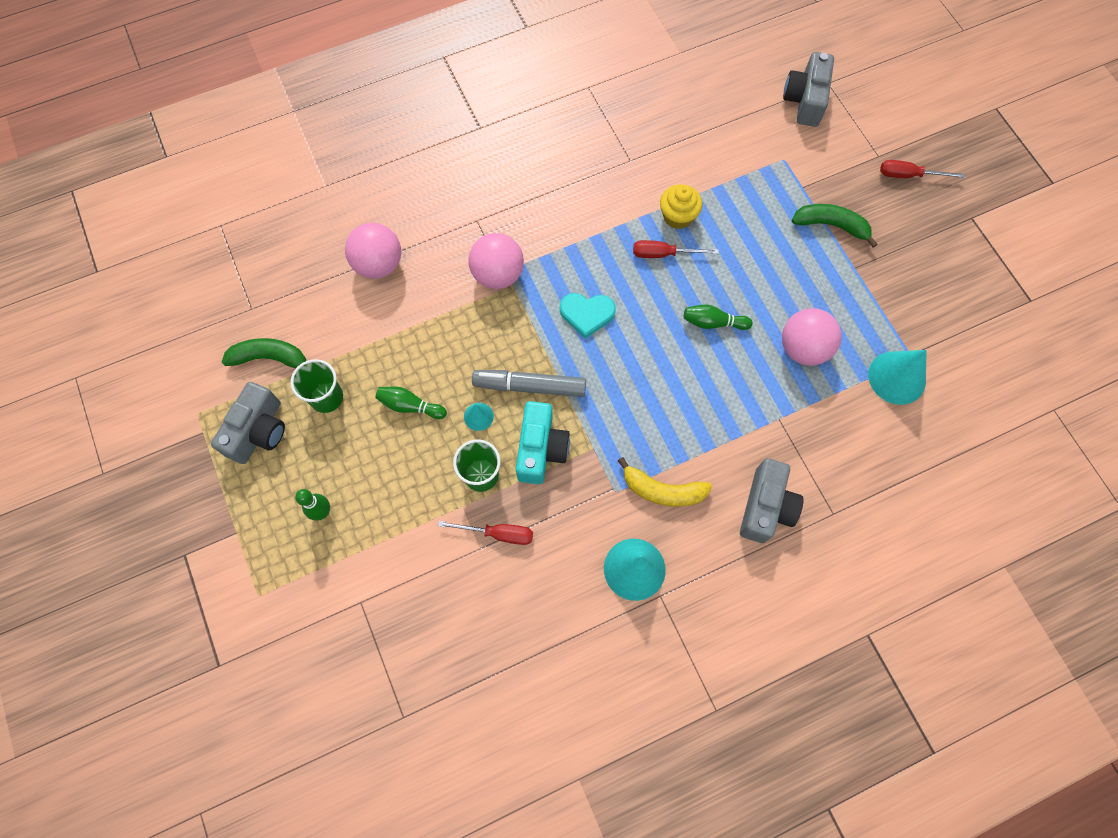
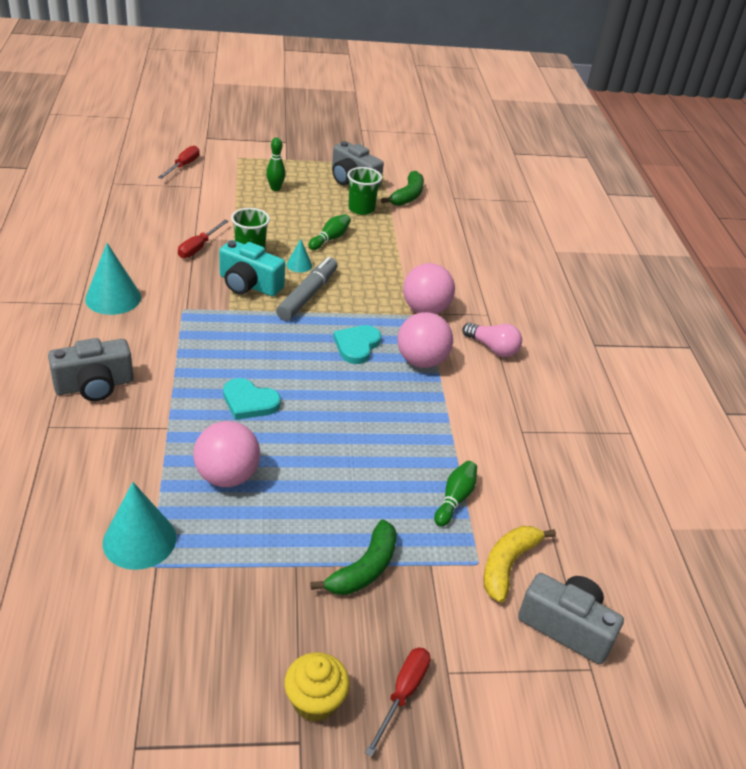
camera: 105 degrees right, 30 degrees down
pink ball [345,223,401,279] -> pink ball moved to [397,312,453,368]
yellow banana [618,457,712,507] -> yellow banana moved to [484,526,556,603]
red screwdriver [633,240,719,258] -> red screwdriver moved to [158,146,200,179]
yellow cupcake [660,184,702,229] -> yellow cupcake moved to [284,652,350,722]
green bowling pin [684,305,753,330] -> green bowling pin moved to [434,461,477,527]
grey camera [740,458,803,543] -> grey camera turned 60 degrees counterclockwise [48,338,133,401]
none -> turquoise heart [223,378,281,420]
none -> pink light bulb [463,322,522,357]

